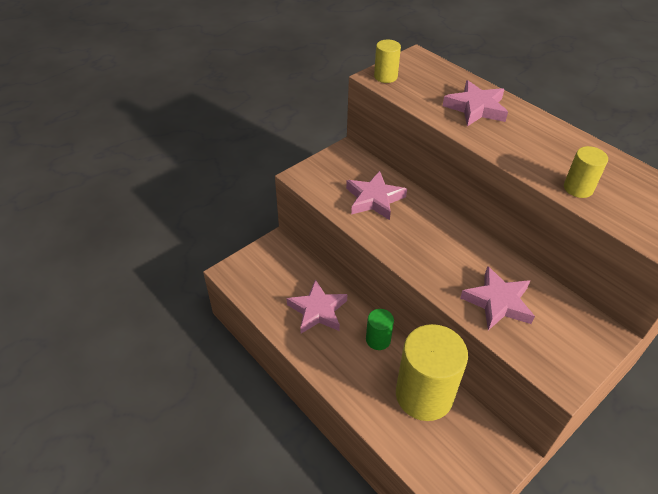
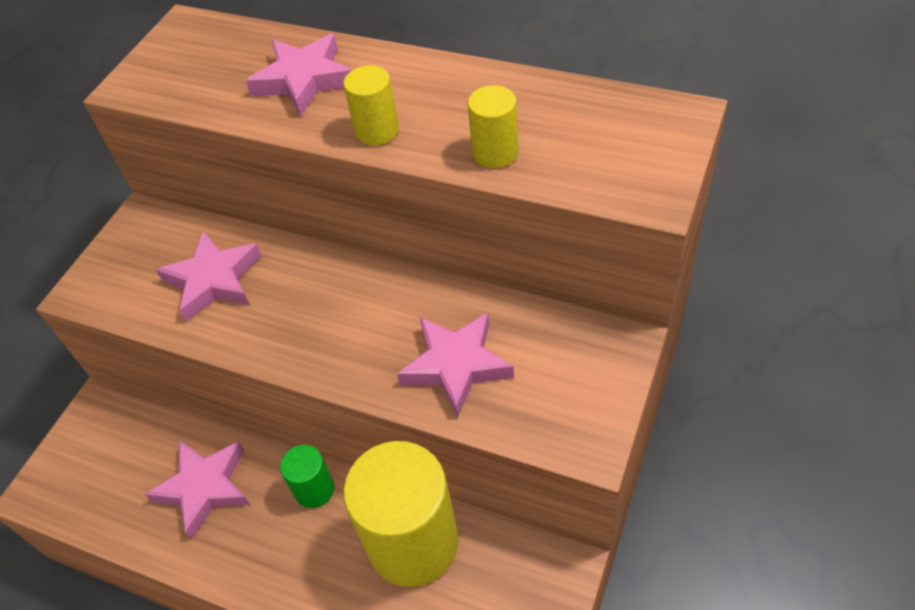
camera: 20 degrees left, 5 degrees up
yellow cylinder [374,40,401,83] -> yellow cylinder moved to [343,65,399,146]

